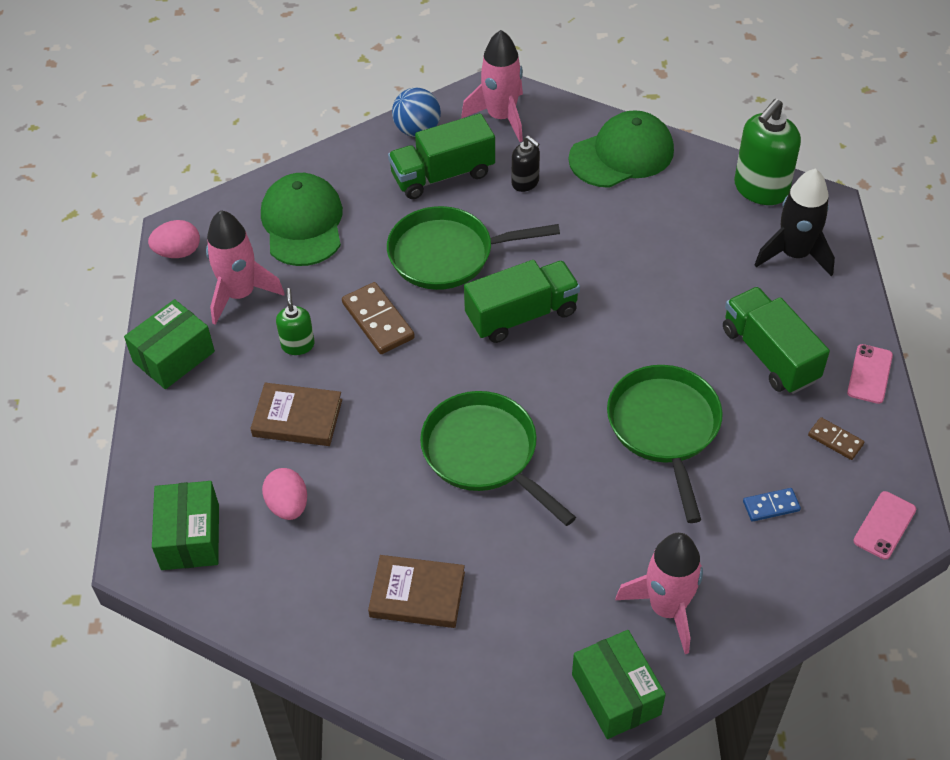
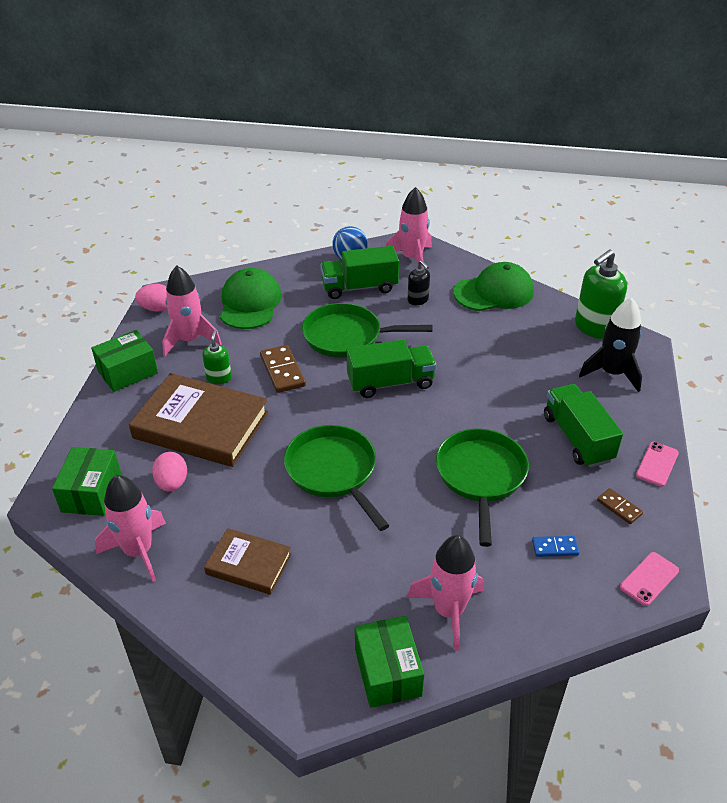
camera: 10 degrees right, 10 degrees down
brown book [250,383,342,446] -> brown book [129,373,269,467], size x1.82
none -> pink rocket [95,475,166,582]

